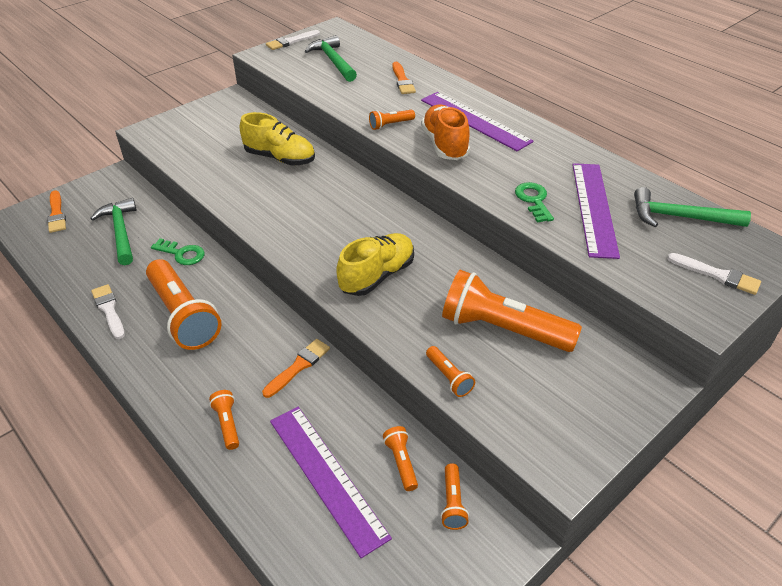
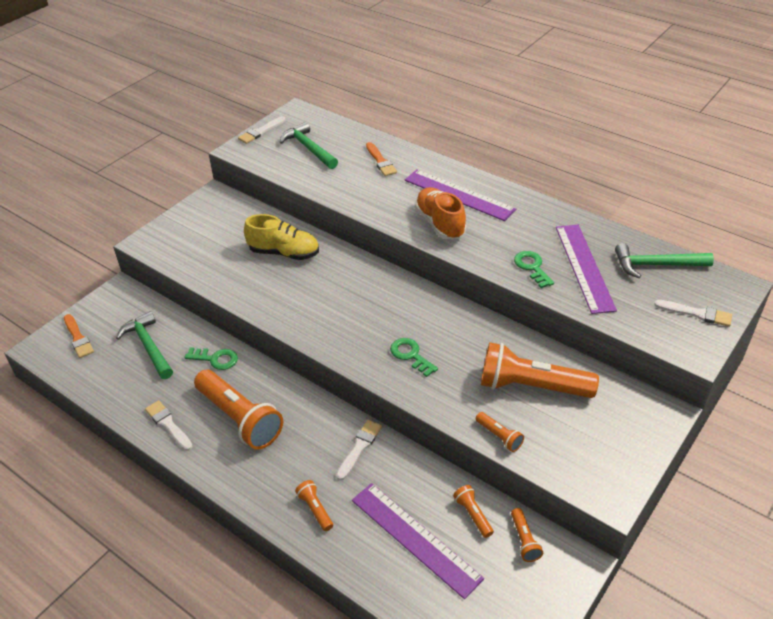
camera: 10 degrees left, 0 degrees up
orange brush [262,339,330,398] -> white brush [336,420,382,480]
yellow shoe [336,233,414,296] -> green key [390,338,438,377]
orange flashlight [369,110,415,130] -> none

